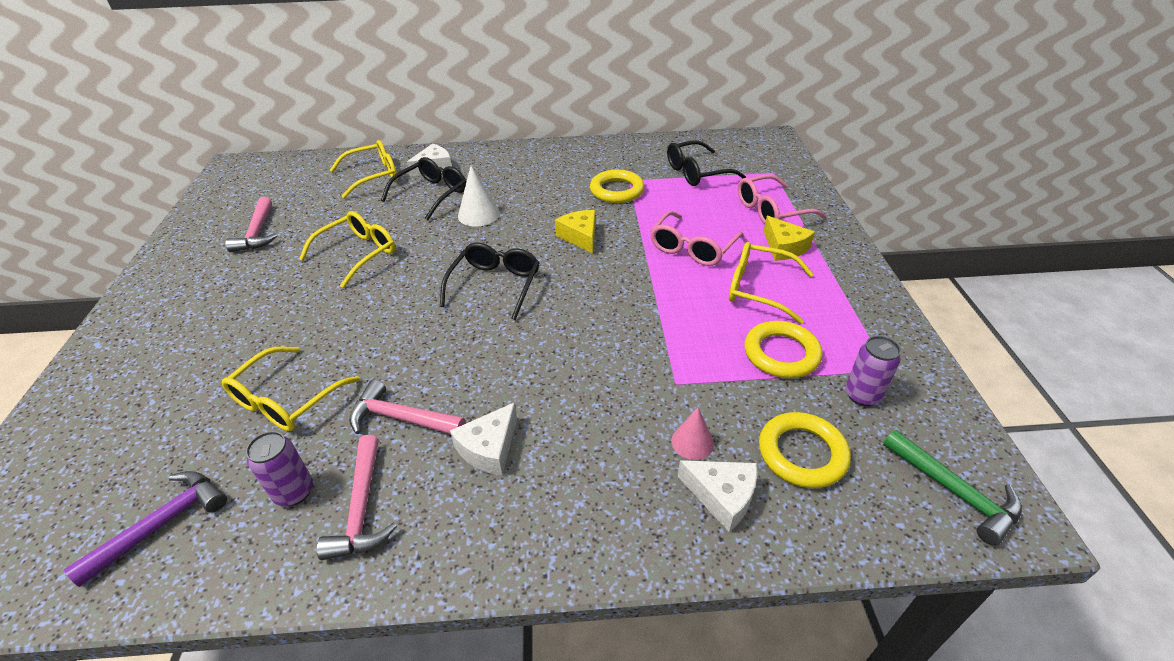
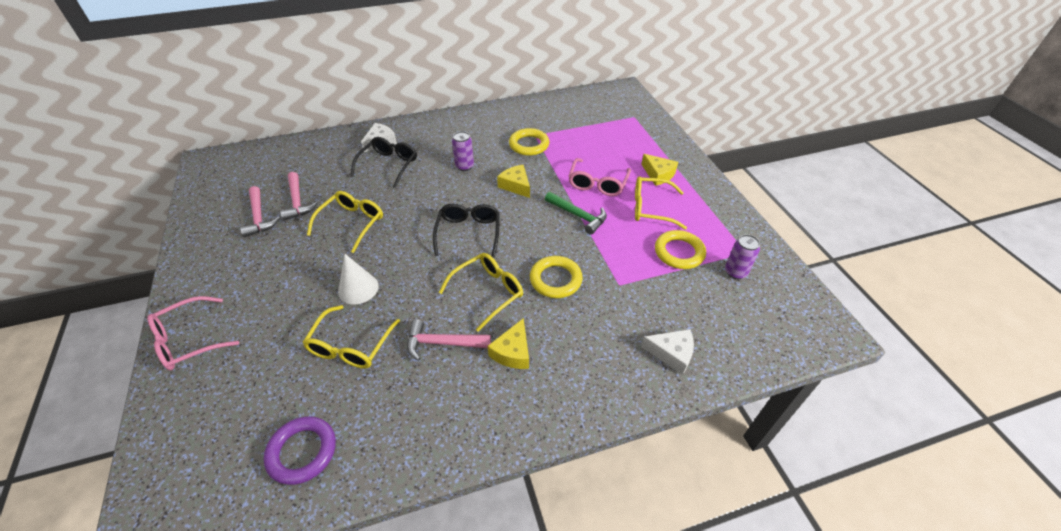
camera: 15 degrees left, 5 degrees up
purple hammer [64,471,227,587] -> purple ring [264,416,336,485]
purple can [246,431,313,506] -> purple can moved to [452,131,474,171]
pink hammer [317,435,397,560] -> pink hammer moved to [280,172,318,221]
yellow glasses [330,140,398,199] -> yellow glasses moved to [439,253,523,331]
white cheese [450,402,517,475] -> yellow cheese [488,318,529,369]
white cone [458,165,500,226] -> white cone moved to [338,254,379,305]
black glasses [667,140,746,186] -> none
pink cone [671,407,714,460] -> none
pink glasses [738,174,827,224] -> pink glasses moved to [147,296,239,370]
yellow ring [759,412,851,488] -> yellow ring moved to [530,256,583,298]
green hammer [883,430,1022,546] -> green hammer moved to [545,192,607,234]

